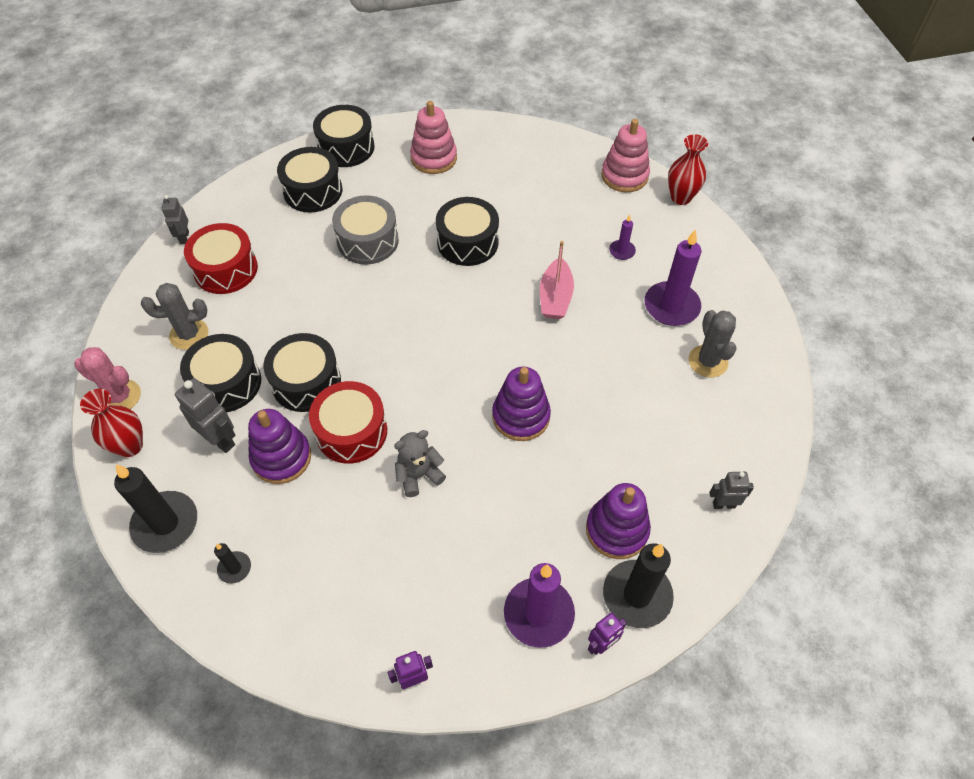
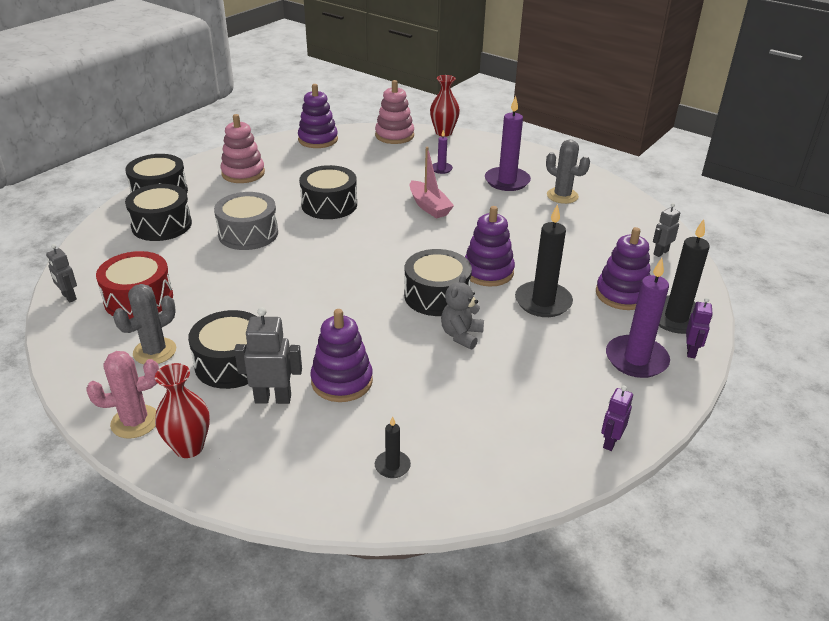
camera: 40 degrees left, 20 degrees down
black candle [114,464,197,553] -> black candle moved to [515,204,573,317]
black drum [264,333,341,412] -> black drum moved to [404,249,472,316]
red drum [309,381,387,464] -> none
none -> purple stacking toy [298,84,338,148]

